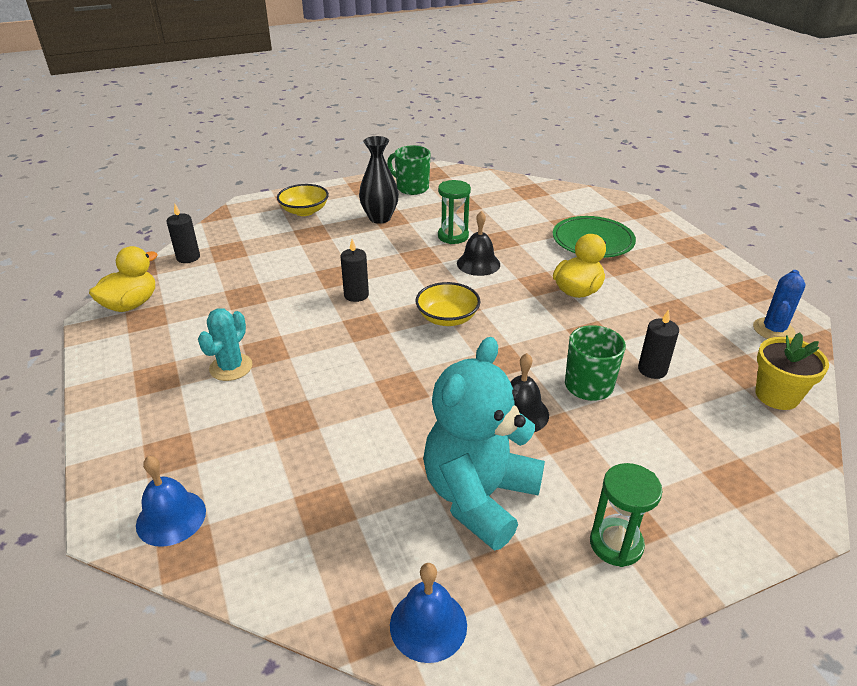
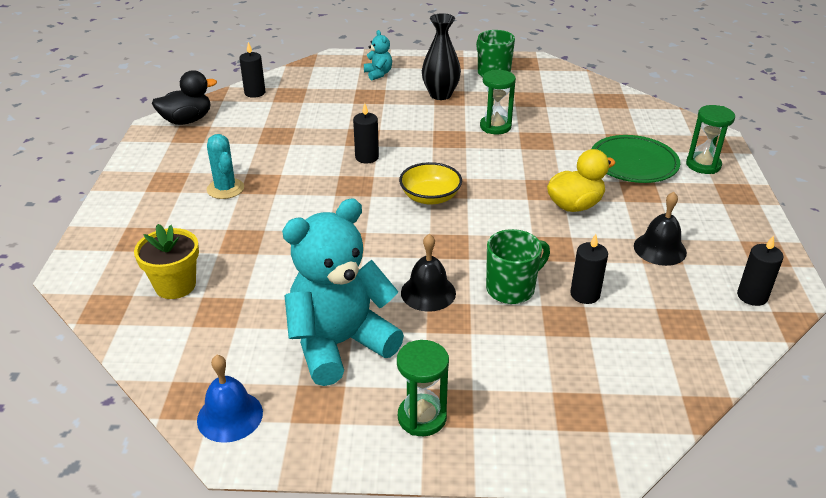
camera: 25 degrees right, 0 degrees up
yellow duck [89,246,158,312] -> black duck [152,70,217,125]
blue bell [136,456,206,547] -> none
turquoise cactus [198,309,252,381] -> turquoise cactus turned 75 degrees counterclockwise [207,134,244,199]
yellow bowl [277,184,329,216] -> turquoise teddy bear [364,30,392,80]
black bell [457,211,500,276] -> black bell moved to [634,192,687,266]
blue cactus [753,270,805,339] -> black candle [737,235,784,306]
yellow flower pot [755,333,829,410] -> yellow flower pot moved to [134,224,199,299]
none -> green hourglass [686,105,735,174]

